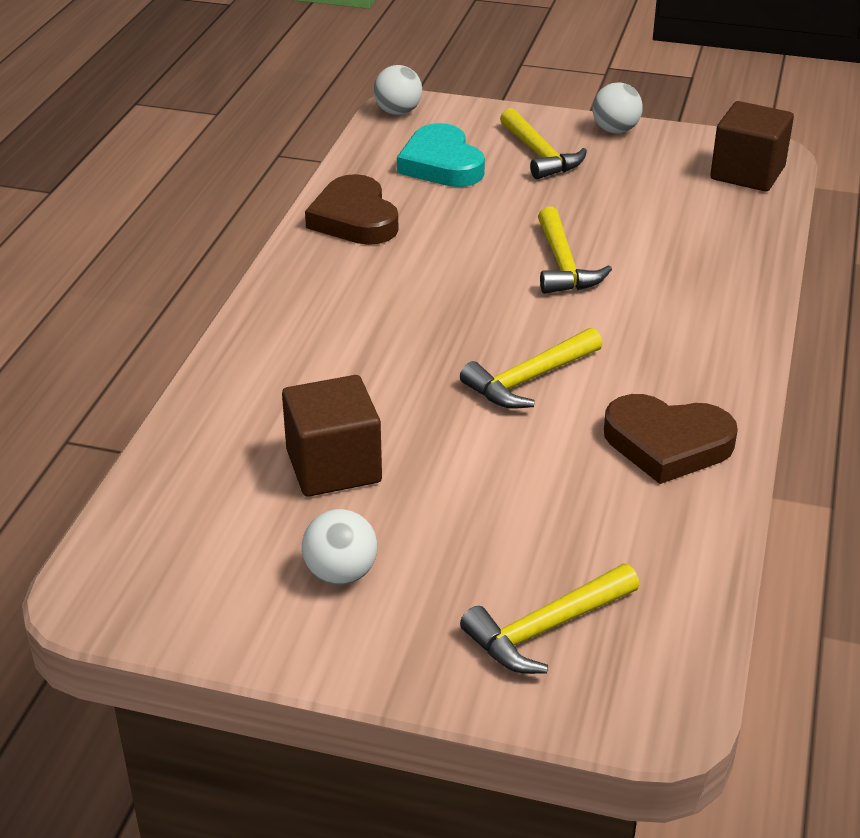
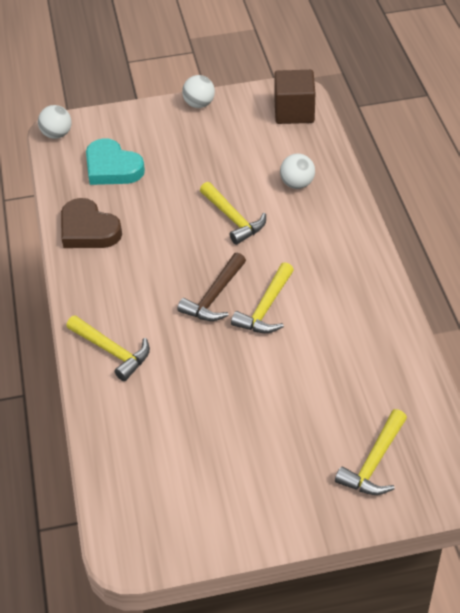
camera: 25 degrees left, 10 degrees up
brown cube [282,375,382,497] -> none
white ball [302,509,377,585] -> white ball moved to [280,153,315,189]
yellow hammer [500,108,587,179] -> yellow hammer moved to [66,315,150,381]
brown heart [604,394,738,484] -> none
none -> brown hammer [177,252,246,321]

